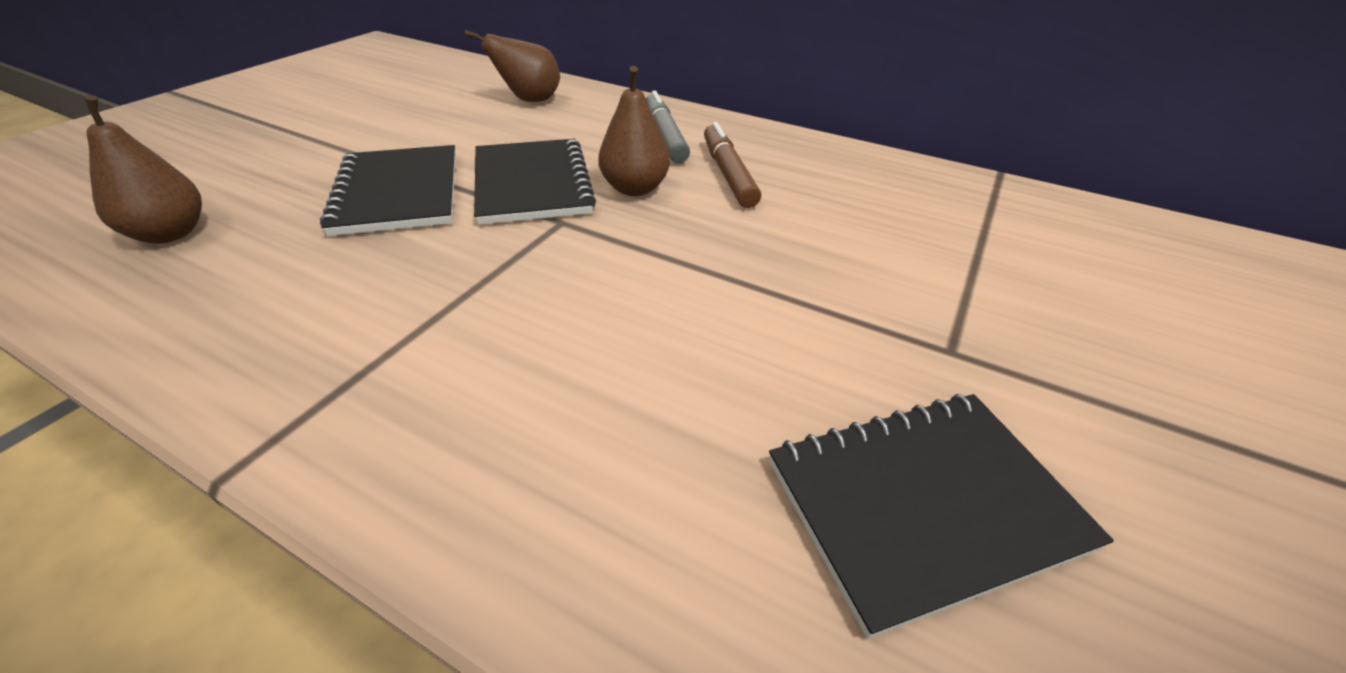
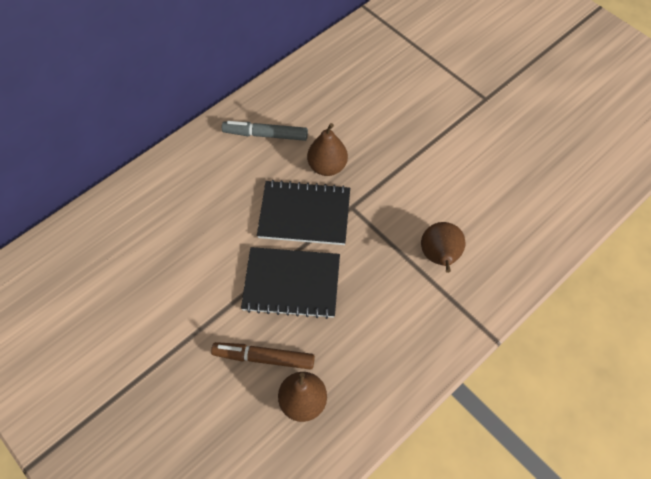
camera: 70 degrees left, 20 degrees up
brown pear [465,30,560,102] -> brown pear moved to [421,222,466,273]
brown marker [704,122,761,208] -> brown marker moved to [211,342,315,370]
black notebook [769,394,1114,639] -> none

